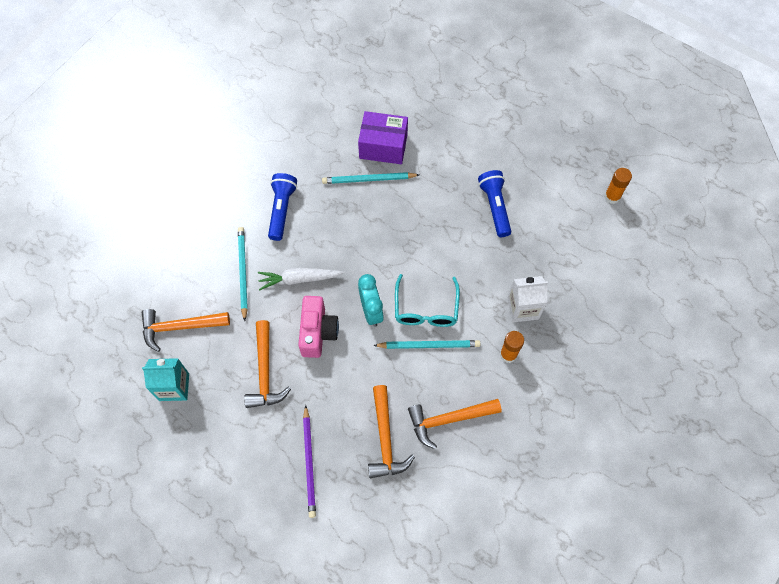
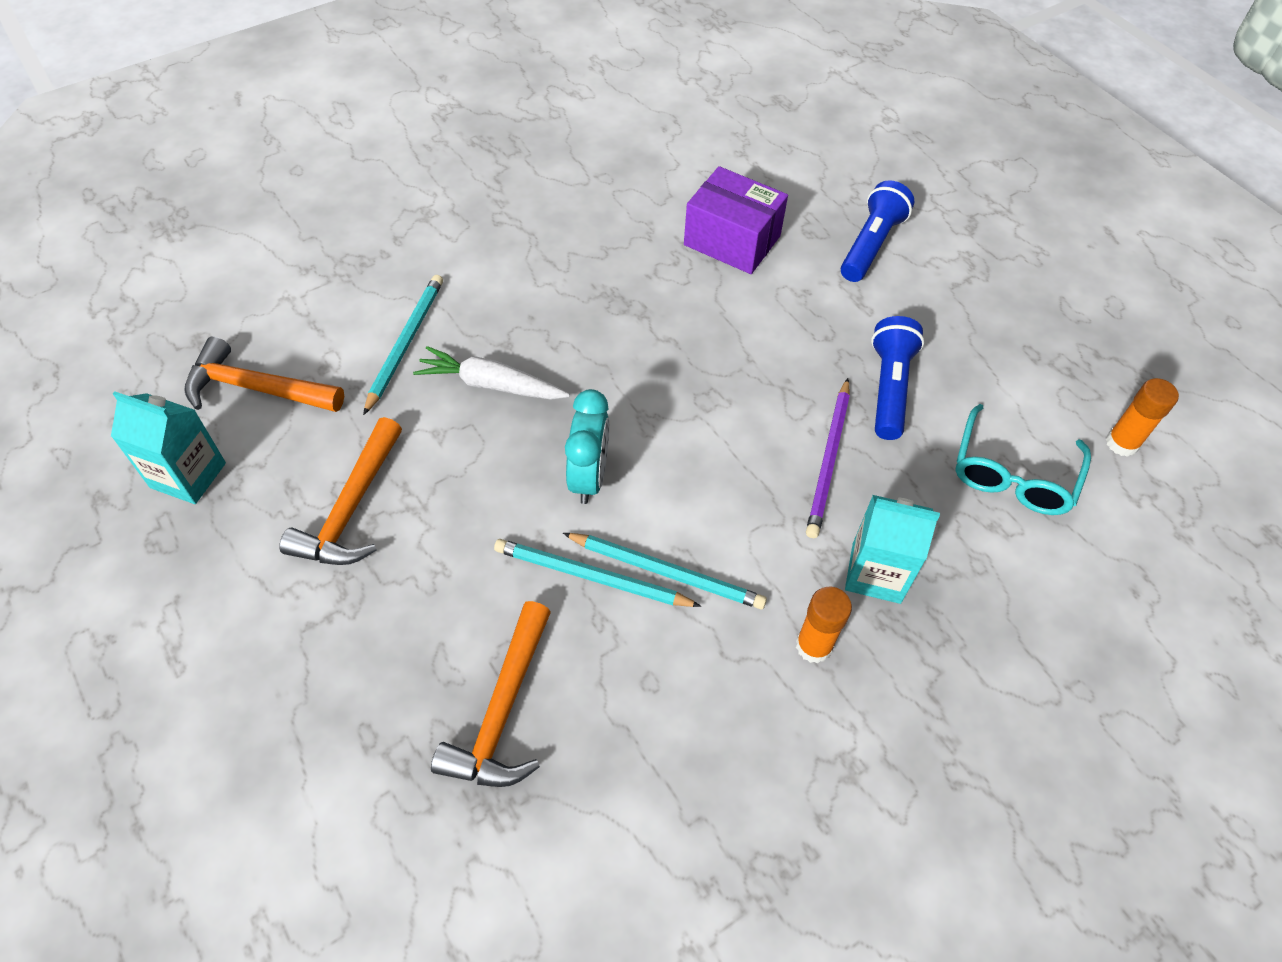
camera: 20 degrees right, 10 degrees down
blue flashlight [268,173,297,241] -> blue flashlight moved to [841,180,914,282]
pink camera [298,296,339,358] -> none
purple pencil [303,405,316,518] -> purple pencil moved to [806,378,850,538]
turquoise pencil [322,172,419,184] -> turquoise pencil moved to [494,539,701,607]
turquoise glasses [395,274,460,327] -> turquoise glasses moved to [956,404,1091,515]
orange hammer [408,399,502,449] -> none
white carton [508,276,548,322] -> turquoise carton [845,495,940,604]

